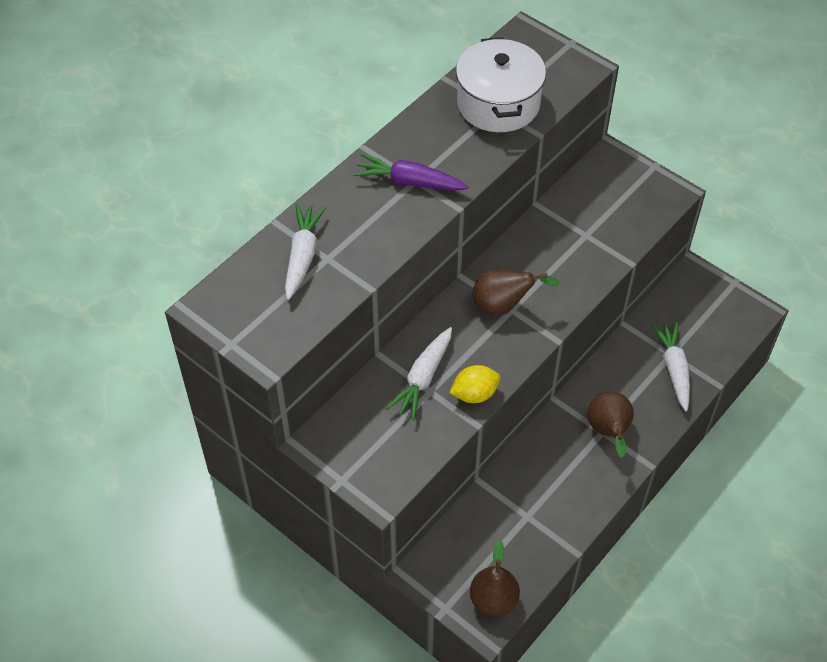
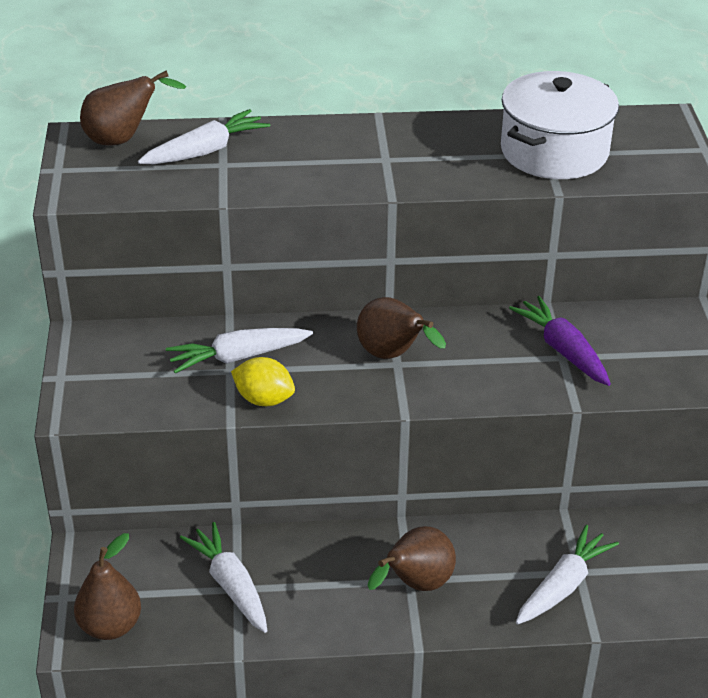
camera: 45 degrees right, 15 degrees down
purple carrot [353,153,469,191] -> purple carrot moved to [509,296,611,386]
none -> brown pear [80,70,186,146]
none -> white carrot [180,522,267,633]

